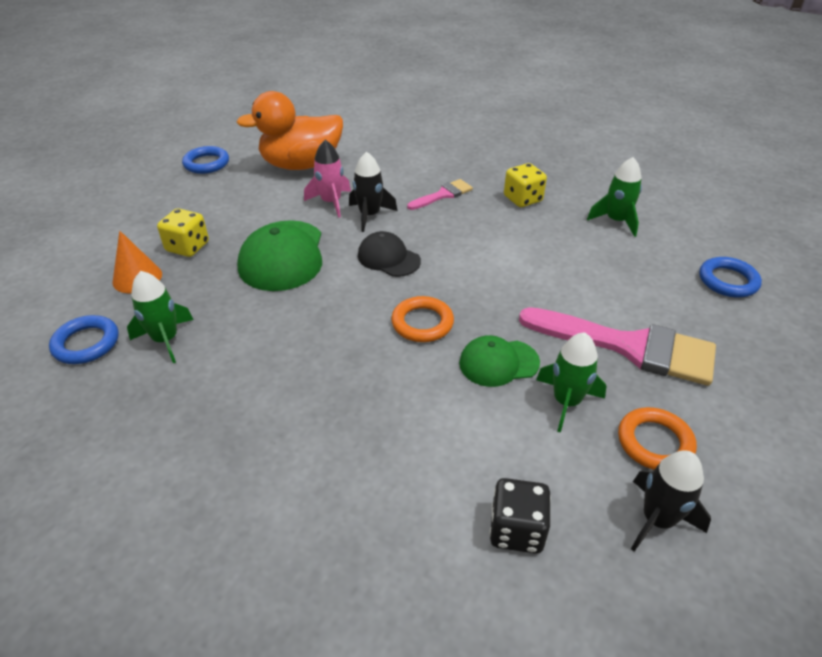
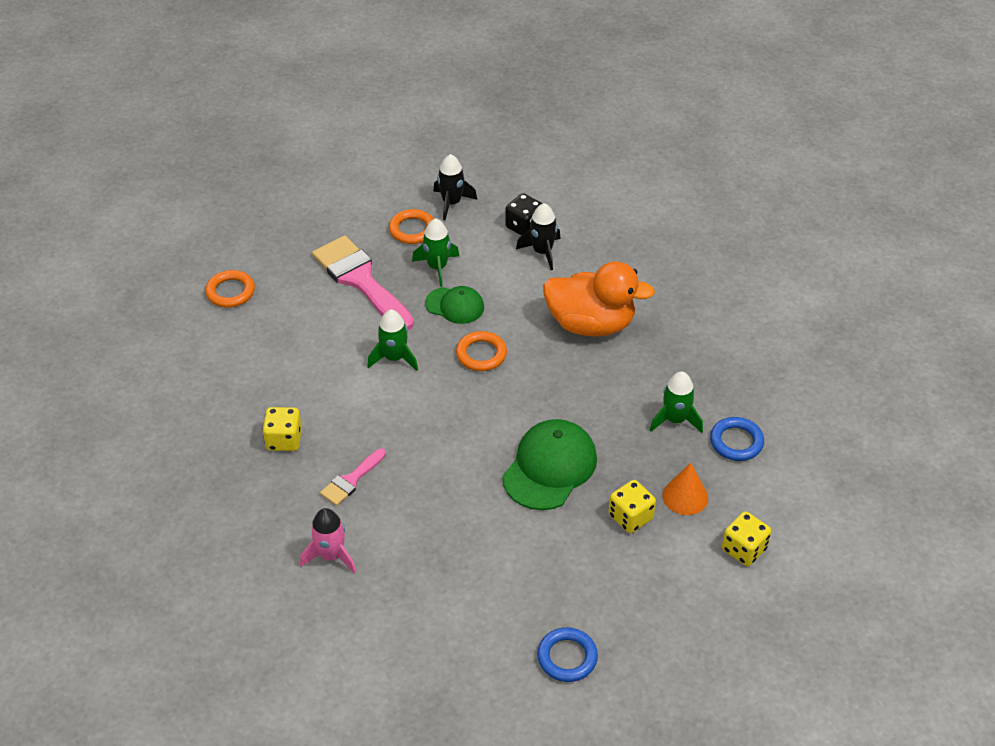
camera: 150 degrees left, 5 degrees up
orange duck [236,91,343,170] -> orange duck moved to [543,261,655,337]
pink rocket [304,140,351,218] -> pink rocket moved to [300,508,356,574]
black rocket [349,152,397,232] -> black rocket moved to [516,203,561,270]
black cap [358,231,421,277] -> none
pink brush [407,179,473,210] -> pink brush turned 45 degrees counterclockwise [320,448,386,506]
green rocket [587,157,642,237] -> green rocket moved to [367,310,418,371]
blue ring [699,257,762,297] -> orange ring [205,270,255,308]
none -> yellow dice [722,511,771,566]

